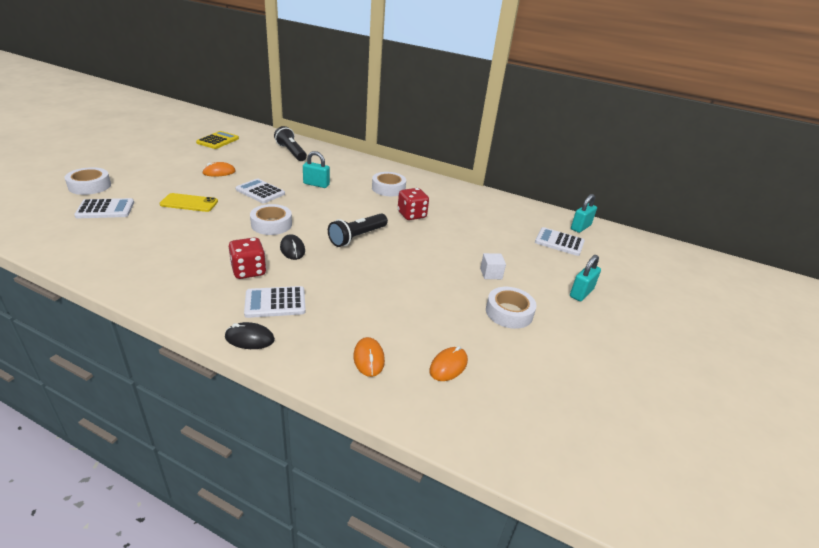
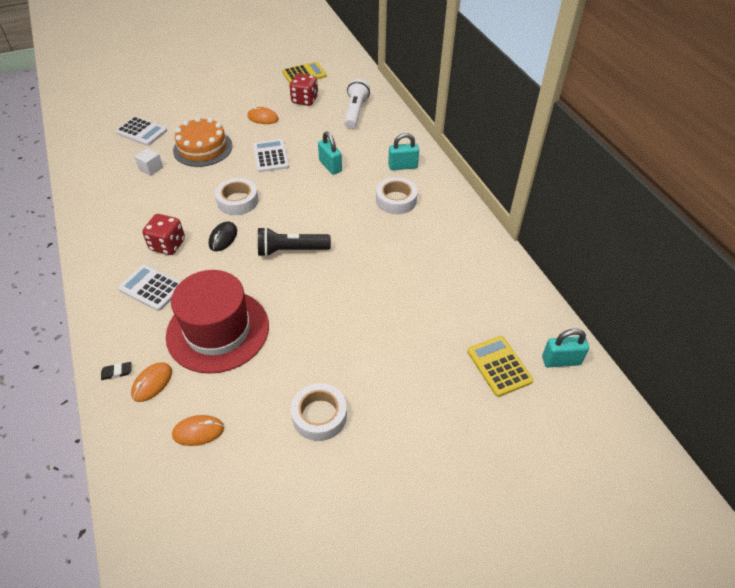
camera: 45 degrees right, 15 degrees up
white tape [64,167,111,195] -> none
yellow phone [160,193,218,212] -> orange cake [173,117,232,167]
black mouse [225,322,275,349] -> none
black flashlight [274,126,307,161] -> white flashlight [344,79,370,129]
red dice [398,188,429,220] -> red dice moved to [289,73,318,106]
white cube [480,253,506,279] -> white cube moved to [134,148,163,176]
white calculator [535,227,585,256] -> yellow calculator [467,336,533,397]
turquoise padlock [570,255,601,301] -> turquoise padlock moved to [388,133,419,170]
none -> black eraser [101,362,131,380]
none -> red hat [166,270,269,374]

